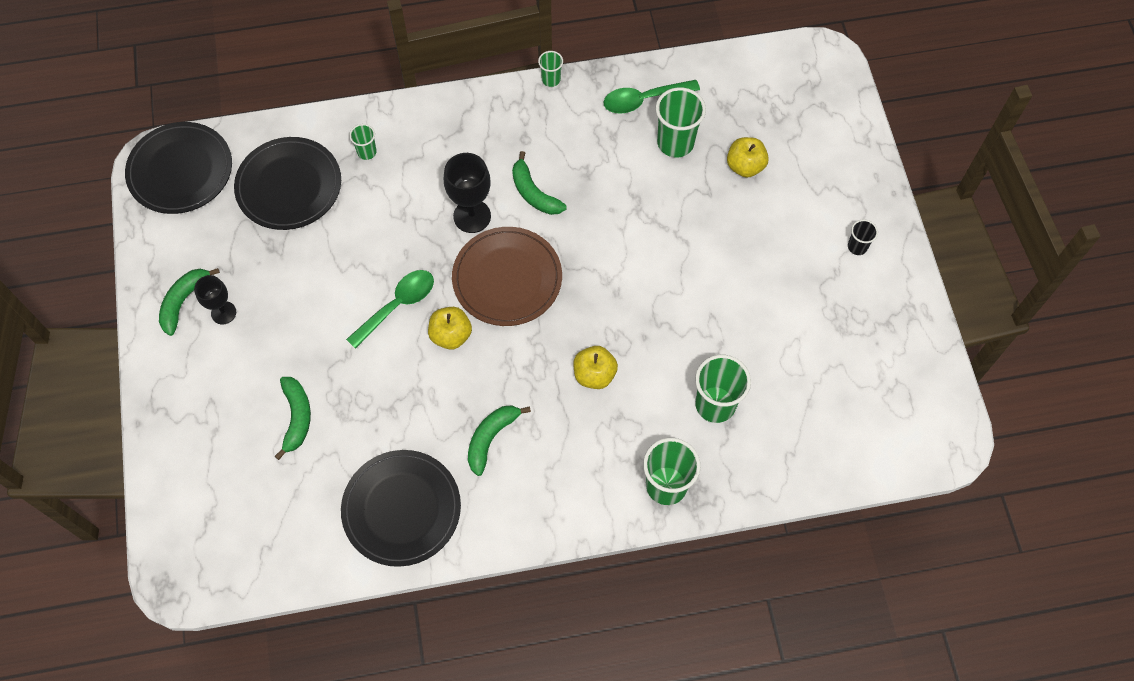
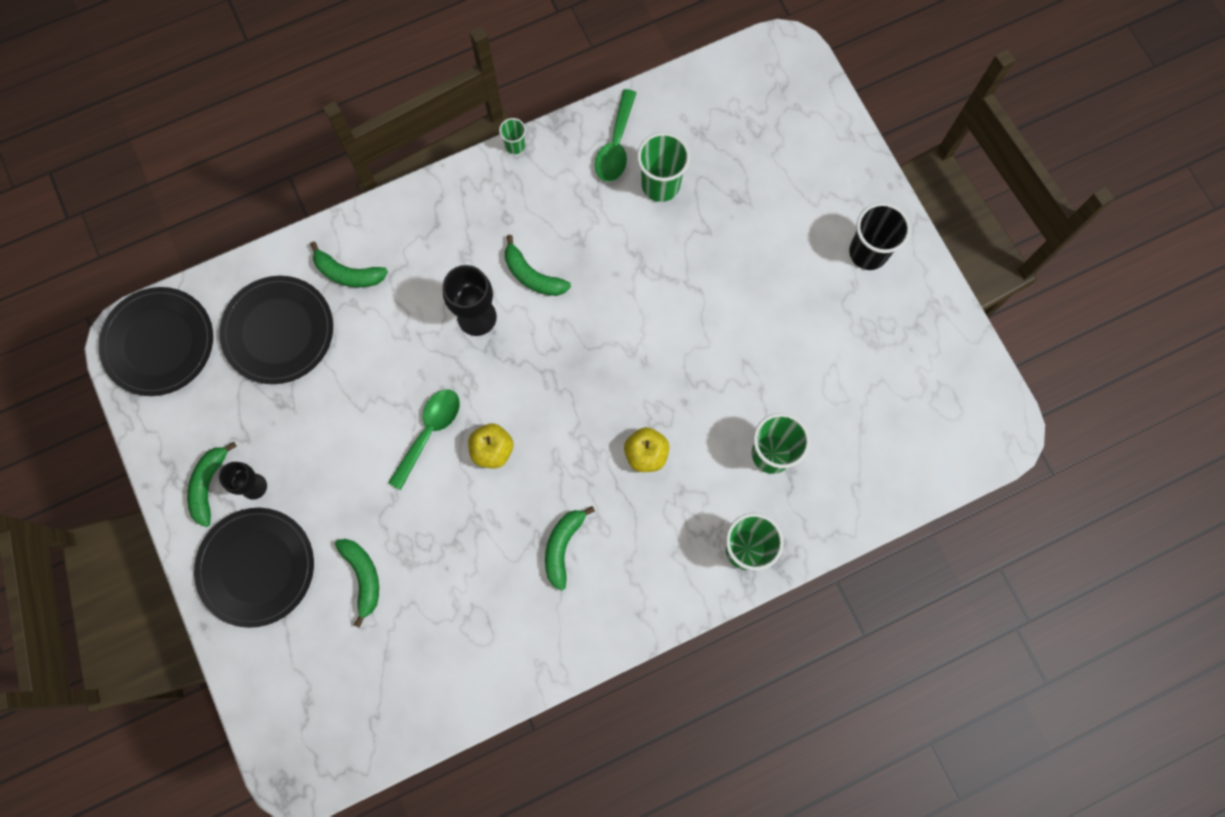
camera: 15 degrees left, 10 degrees up
black plate [341,450,461,567] -> black plate moved to [194,508,314,628]
green cup [349,124,377,160] -> green banana [310,241,388,287]
brown plate [452,227,562,326] -> none
green spoon [603,80,700,114] -> green spoon turned 45 degrees counterclockwise [595,89,636,182]
yellow apple [727,137,769,178] -> none
black cup [848,219,878,255] -> black cup [849,202,911,270], size x1.92

